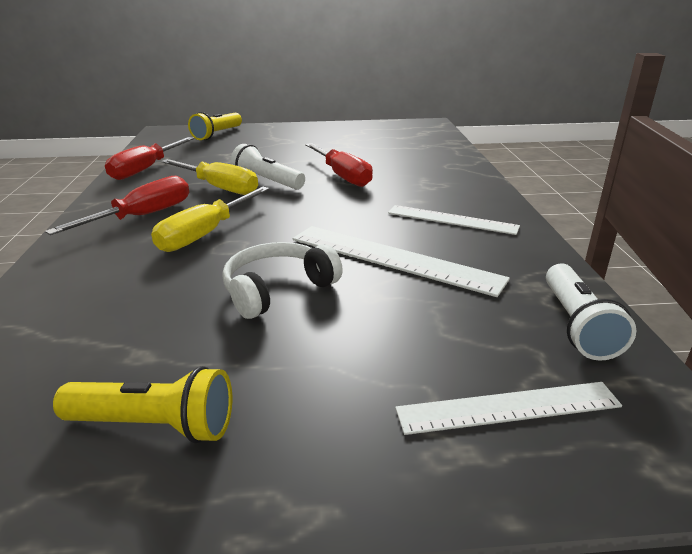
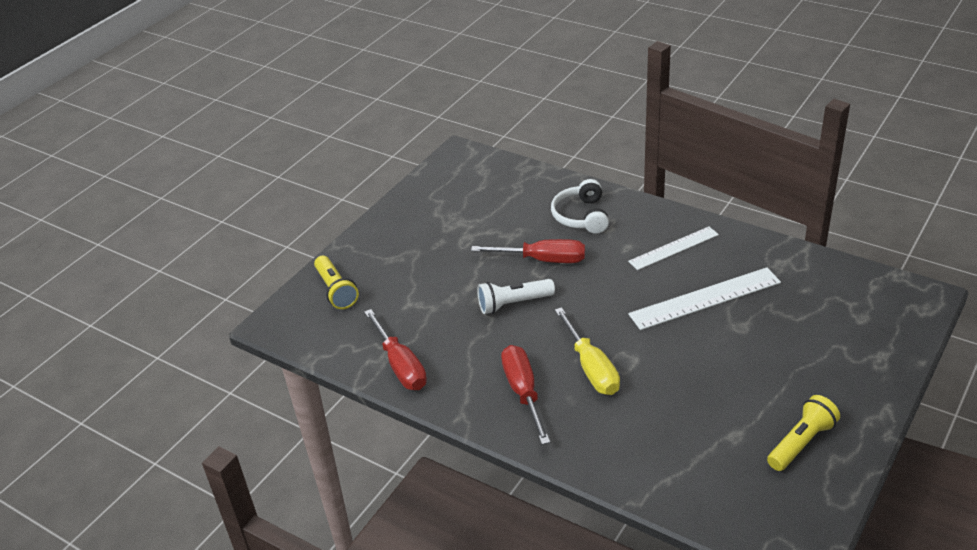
camera: 50 degrees left, 10 degrees up
yellow screwdriver [161,159,258,195] -> none
white headphones [222,242,343,319] -> white headphones moved to [551,179,609,233]
white ruler [395,382,622,435] -> none
white flashlight [546,263,637,361] -> none

